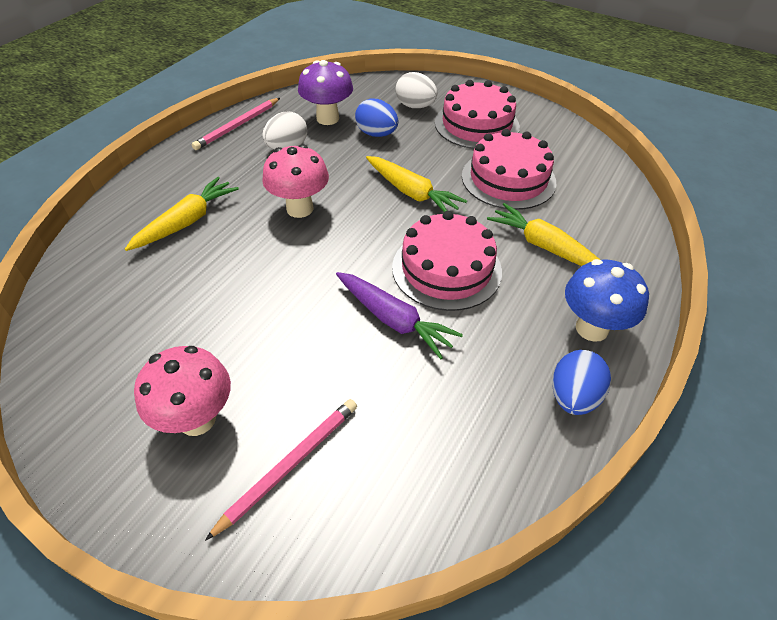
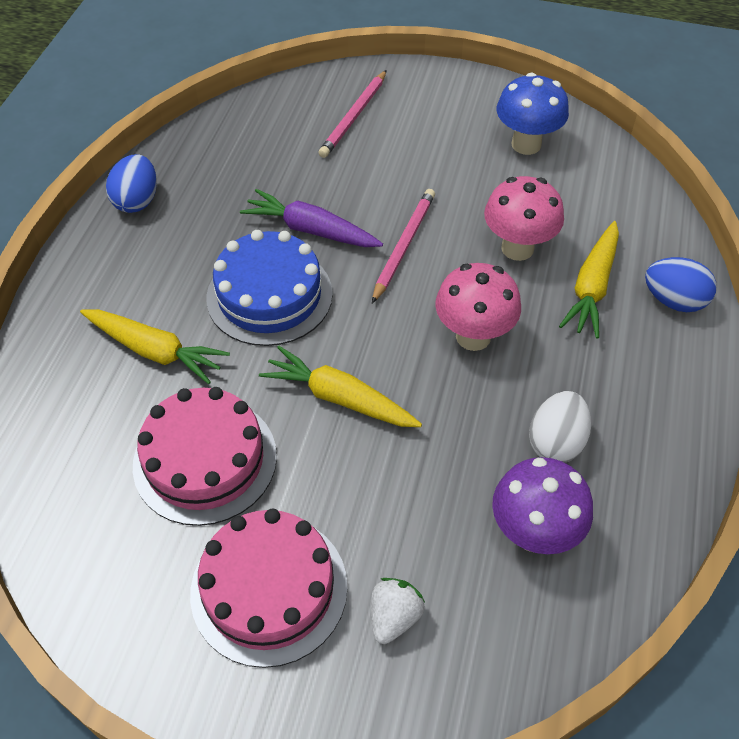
camera: 165 degrees right, 5 degrees up
pink mushroom [134,346,231,436] -> pink mushroom moved to [484,176,564,261]
pink pencil [191,98,280,150] -> pink pencil moved to [372,189,435,303]
blue egg [355,99,399,137] -> blue egg moved to [645,257,716,312]
pink cake [392,211,502,311] -> blue cake [206,230,333,346]
white egg [395,72,437,108] -> white strawberry [371,578,425,644]
blue mushroom [565,259,649,342] -> blue mushroom moved to [497,72,569,155]

